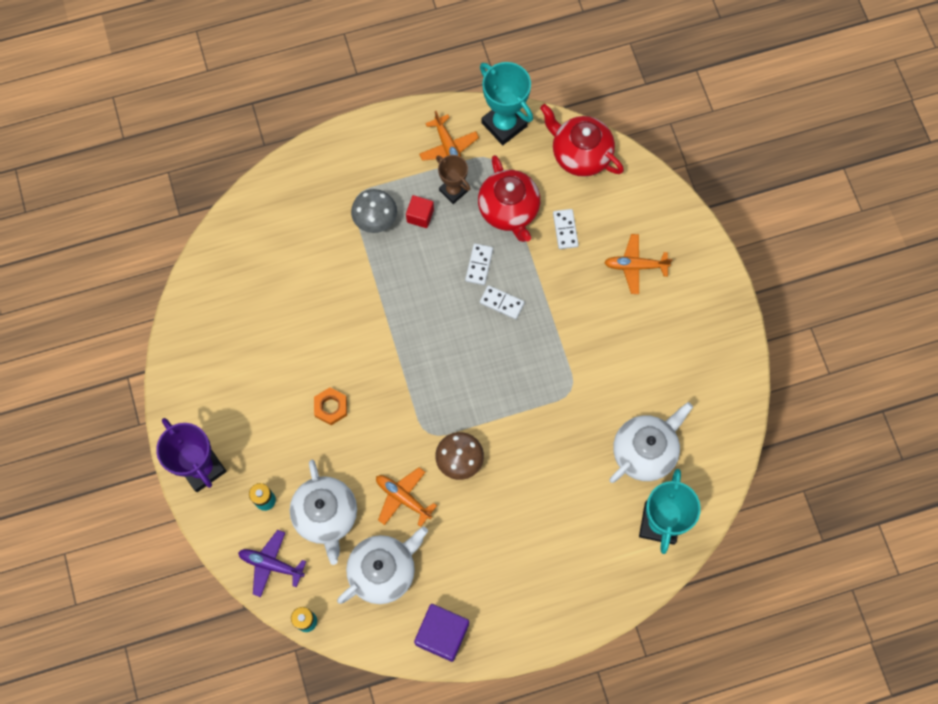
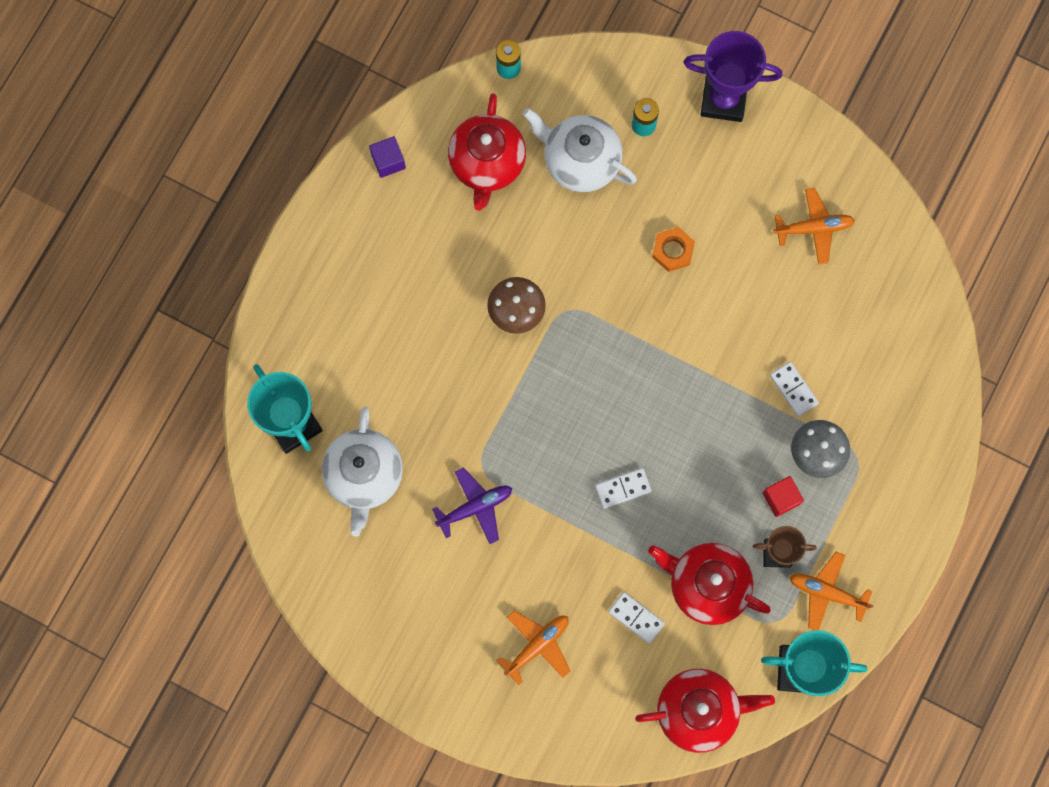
camera: 135 degrees right, 5 degrees up
purple plane [238,530,306,597] -> purple plane moved to [432,467,512,544]
white teapot [337,527,428,604] -> red teapot [448,93,526,211]
orange plane [376,467,437,527] -> orange plane moved to [774,188,855,265]
purple cube [414,604,469,662] -> purple cube [369,136,406,178], size x0.58
white domino [465,243,493,285] -> white domino moved to [770,361,819,417]

